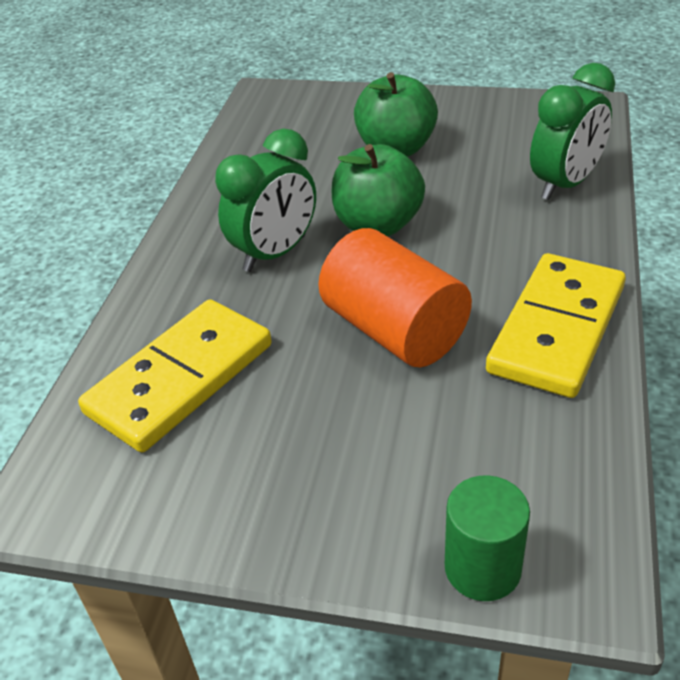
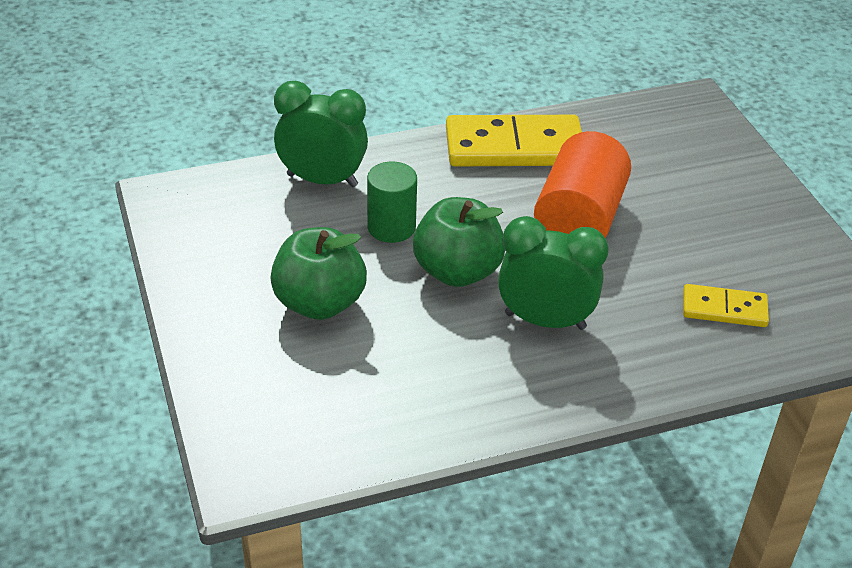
camera: 125 degrees left, 0 degrees up
yellow domino [78,299,272,453] -> yellow domino [683,284,769,327], size x0.54
green cylinder [445,475,530,601] -> green cylinder moved to [367,162,417,243]

